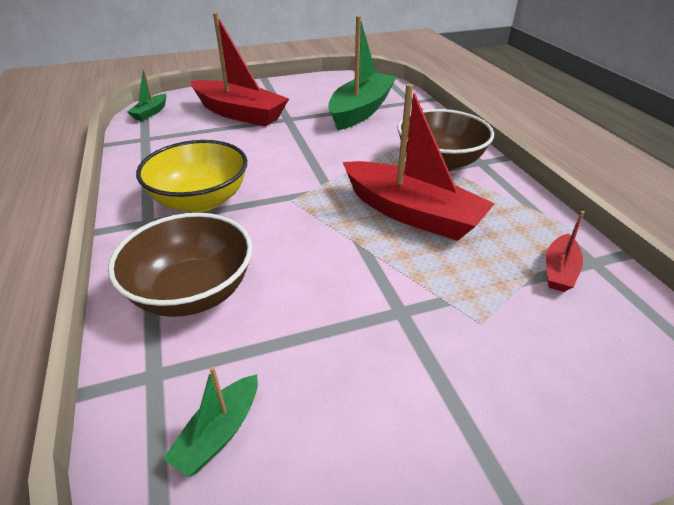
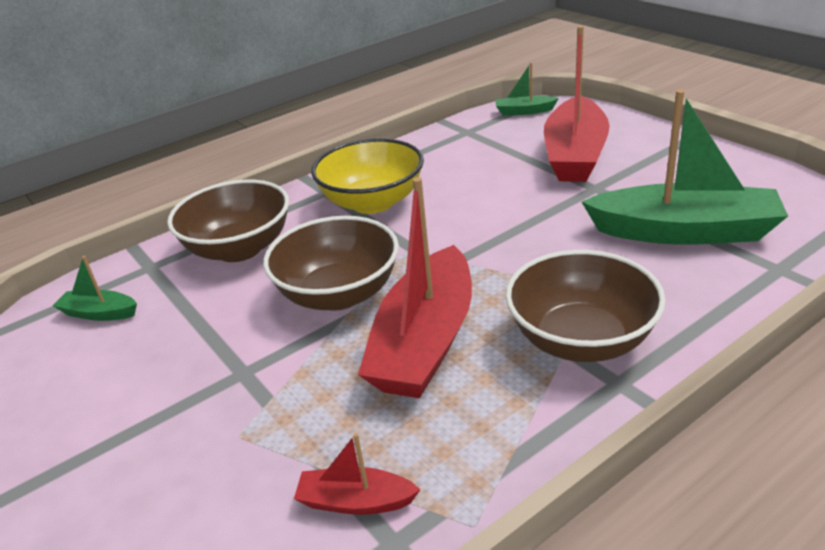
camera: 75 degrees right, 5 degrees down
none -> brown bowl [263,216,399,311]

